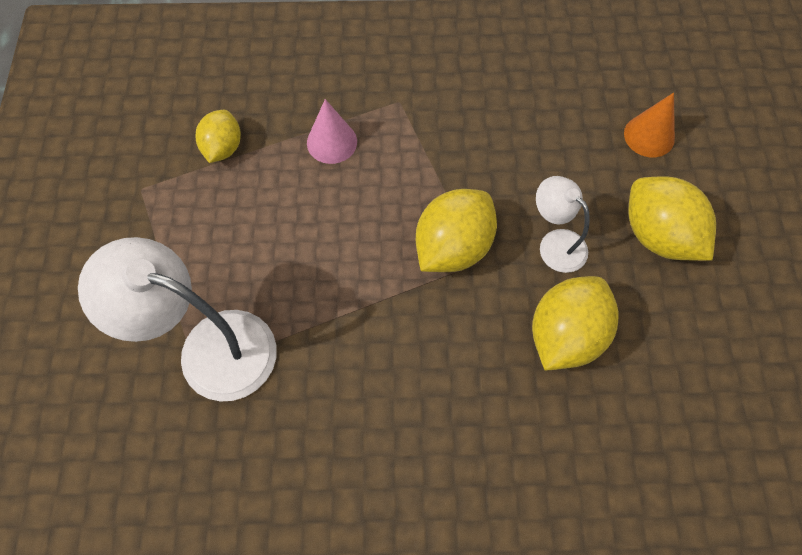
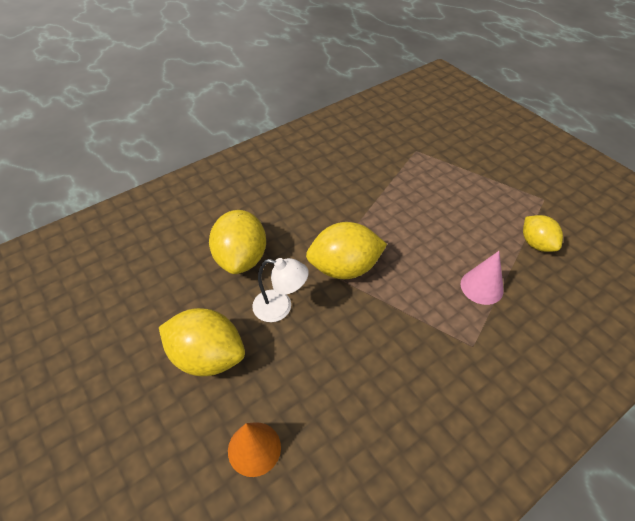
camera: 145 degrees right, 15 degrees down
white lamp [78,237,277,402] -> none
yellow lemon [416,189,497,272] -> yellow lemon turned 75 degrees clockwise [306,222,387,279]

